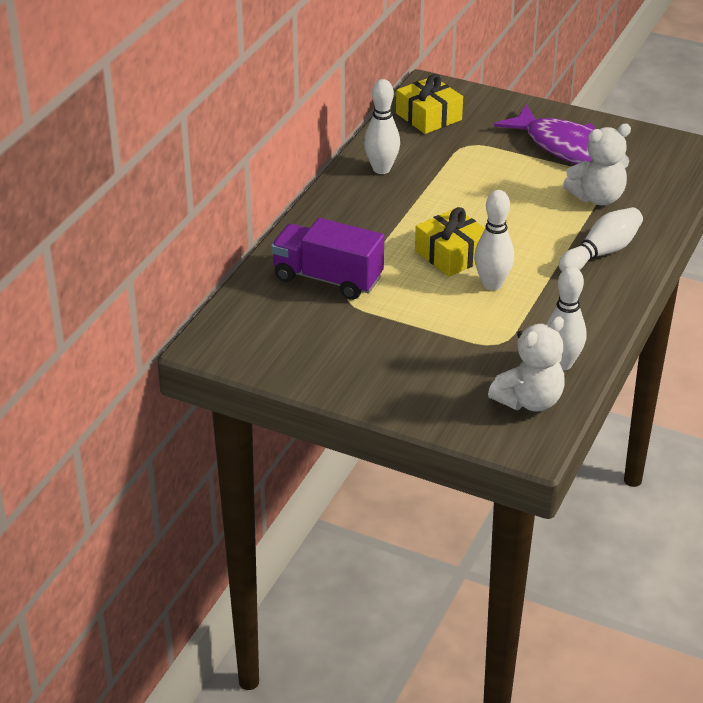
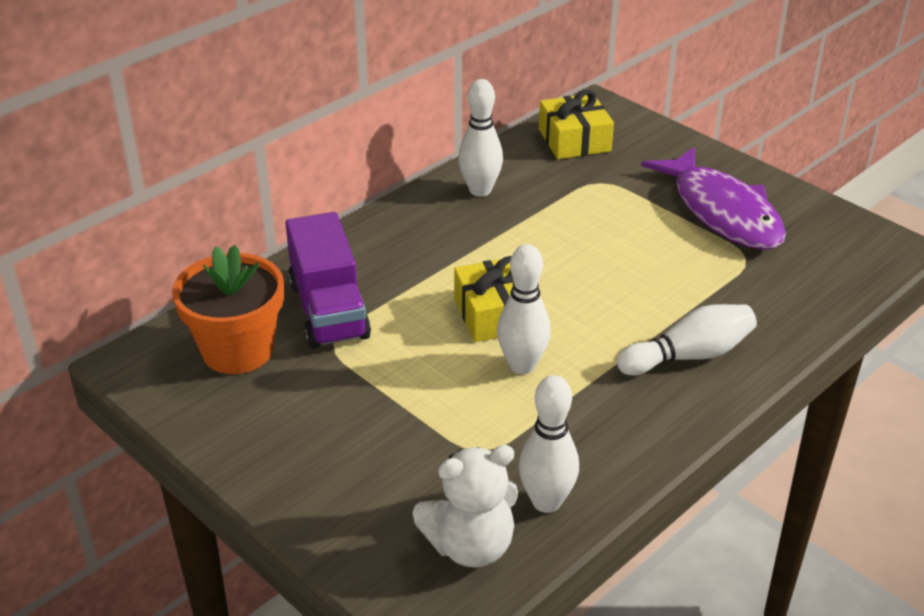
camera: 20 degrees right, 0 degrees up
purple truck [271,218,384,300] -> purple truck turned 150 degrees counterclockwise [285,212,371,349]
white teddy bear [563,124,631,205] -> none
none -> orange flower pot [172,245,284,374]

